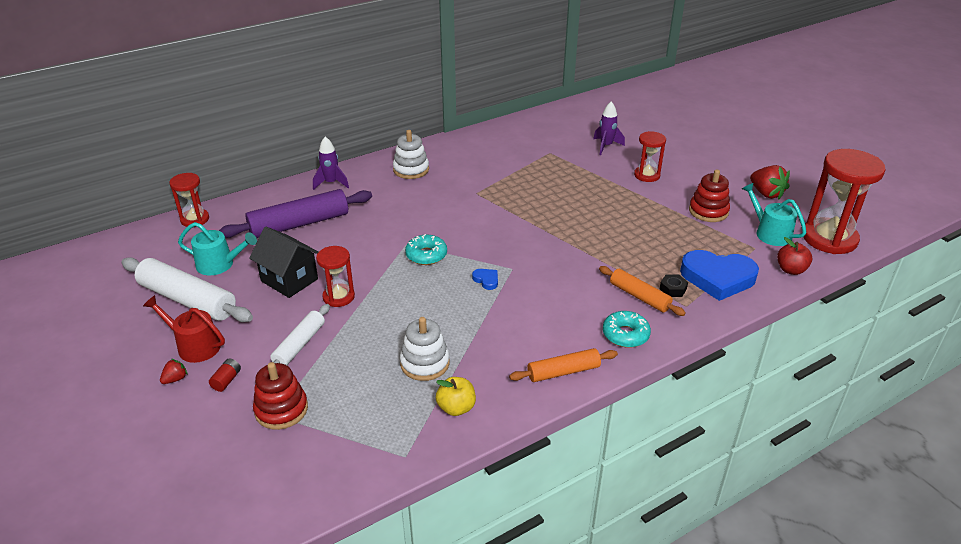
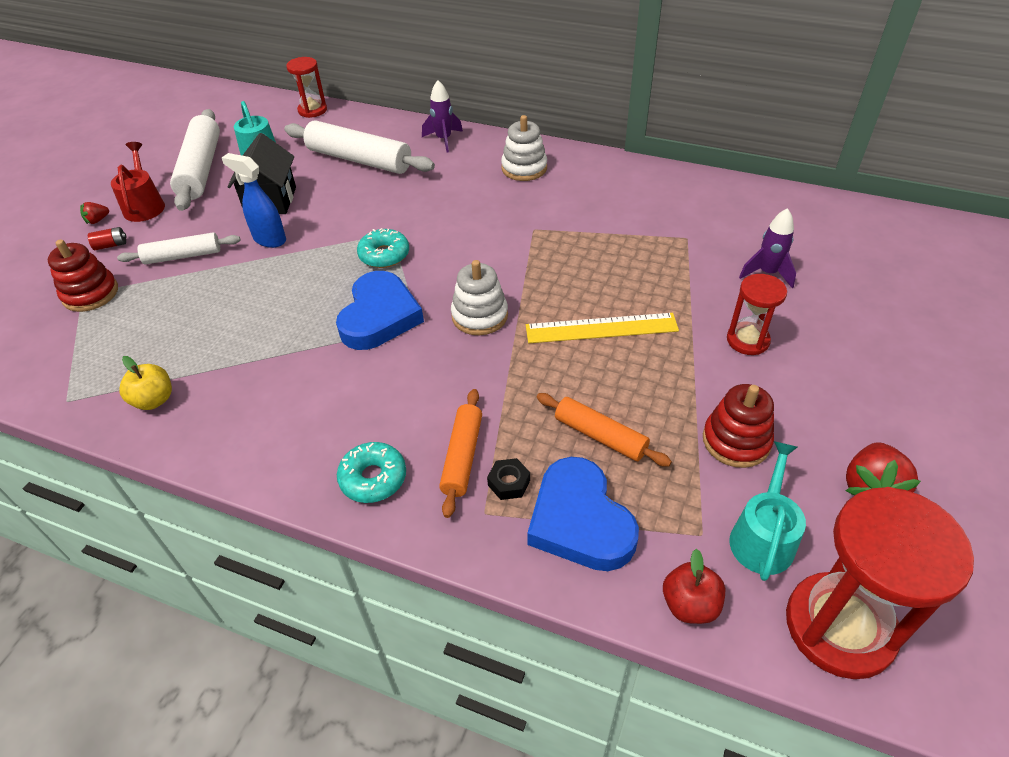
camera: 55 degrees right, 10 degrees up
red strawberry [160,359,188,384] -> red strawberry turned 135 degrees clockwise [80,202,109,224]
purple rolling pin [219,189,372,238] -> white rolling pin [284,120,435,174]
red hourglass [316,246,355,307] -> blue spray bottle [222,153,286,248]
white stacking toy [400,317,450,381] -> white stacking toy moved to [451,260,508,335]
blue heart [472,269,498,290] -> blue heart [336,271,424,350], size x2.46
orange rolling pin [509,348,618,382] -> orange rolling pin moved to [537,393,672,467]
none -> yellow ruler [526,313,679,343]

